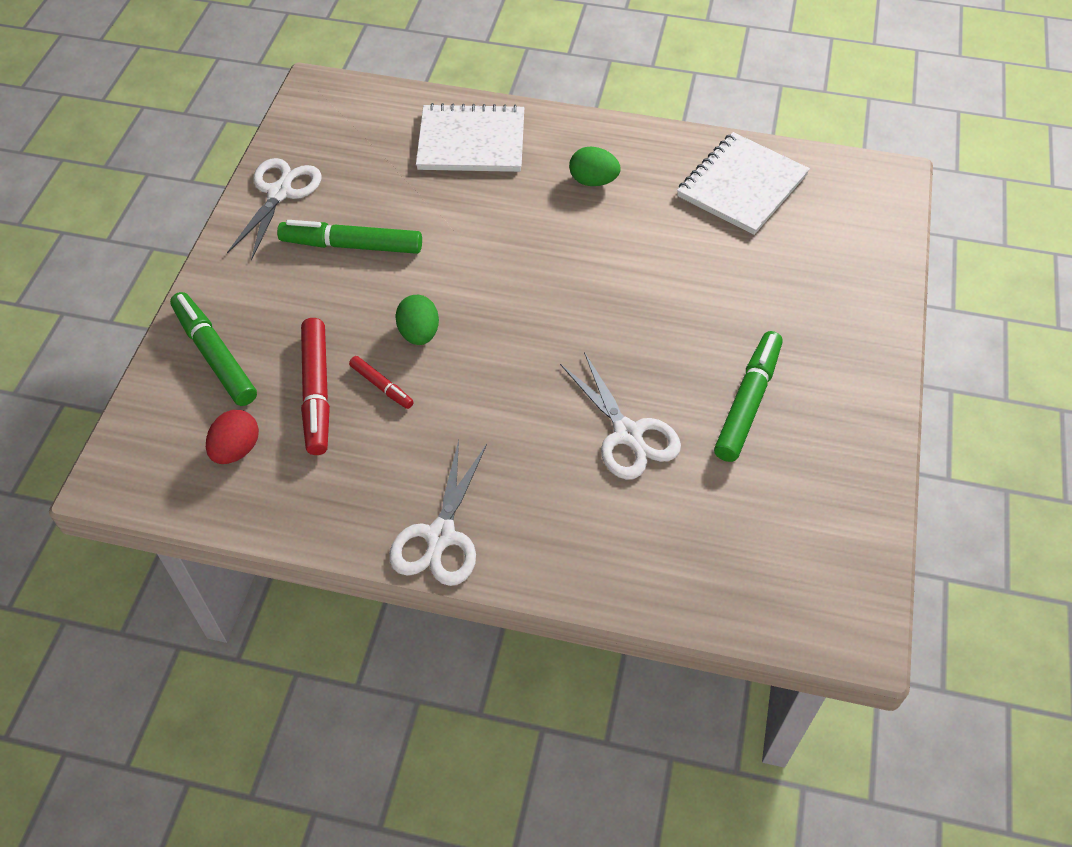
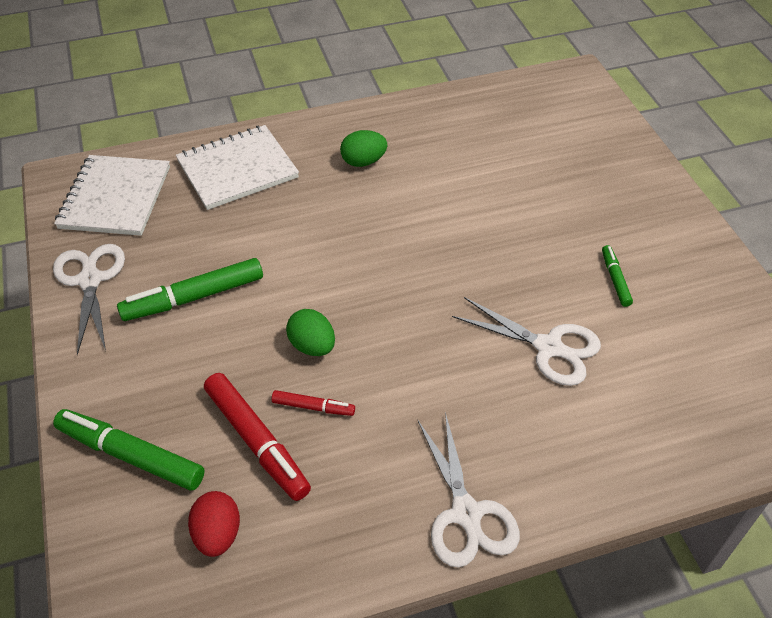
camera: 30 degrees left, 5 degrees down
white notebook [677,132,810,235] -> white notebook moved to [54,155,170,236]
green marker [714,331,783,462] -> green marker [602,245,633,307], size x0.53

